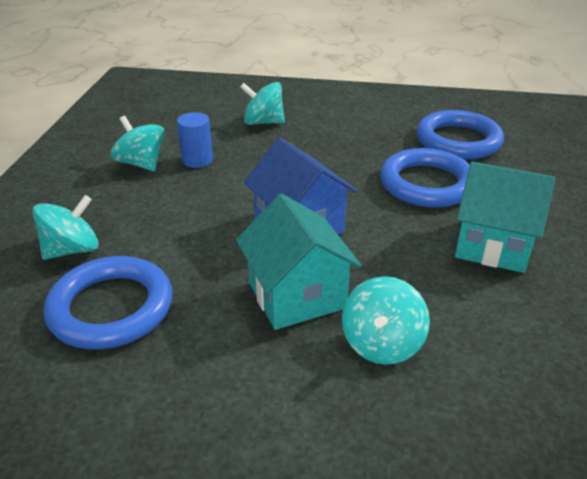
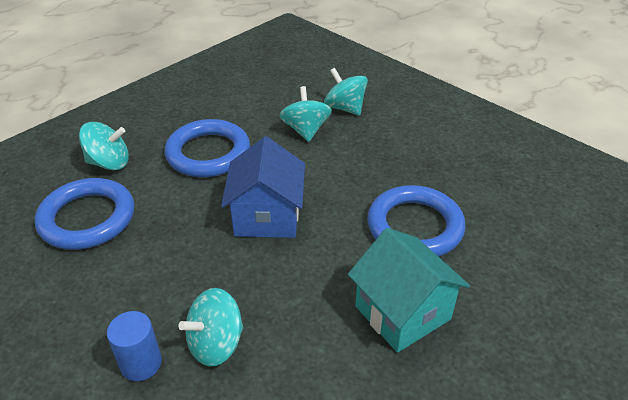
camera: 35 degrees right, 5 degrees up
turquoise spinning top [111,116,165,171] -> turquoise spinning top moved to [279,86,332,142]
blue cylinder [177,112,213,168] -> blue cylinder moved to [107,311,162,381]
turquoise house [236,194,362,330] -> none
blue ring [416,110,504,159] -> blue ring moved to [165,119,250,177]

